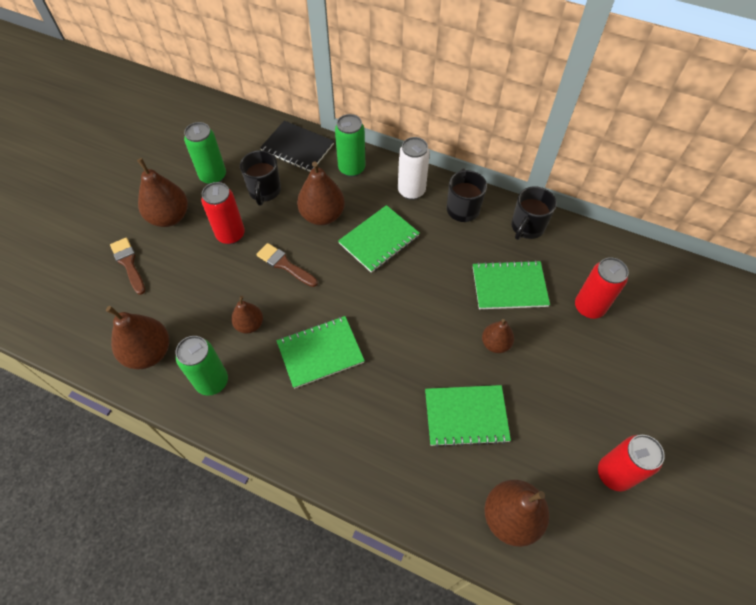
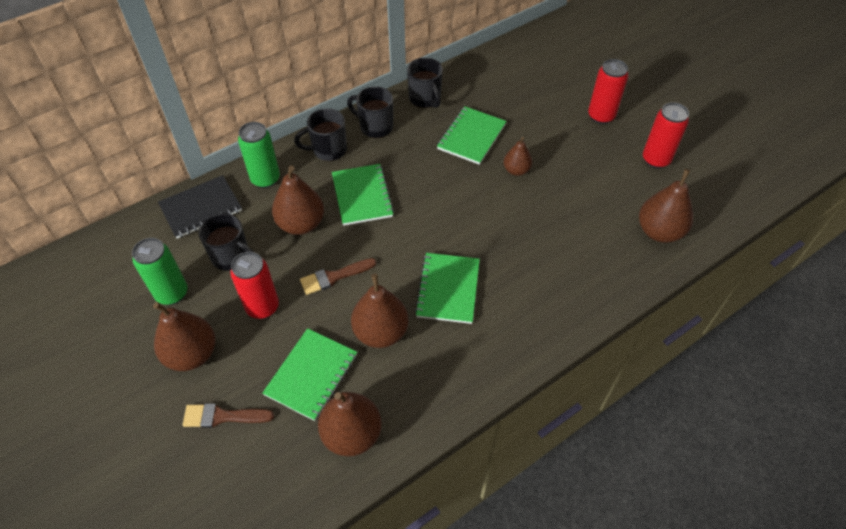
camera: 60 degrees left, 5 degrees down
green can [176,336,228,396] -> none
brown pear [231,296,263,334] -> brown pear [351,274,409,348], size x1.68
white can [398,137,430,200] -> black mug [294,108,347,161]
green notebook [425,385,511,447] -> green notebook moved to [263,328,357,421]
red can [575,257,629,319] -> red can moved to [588,59,628,124]

